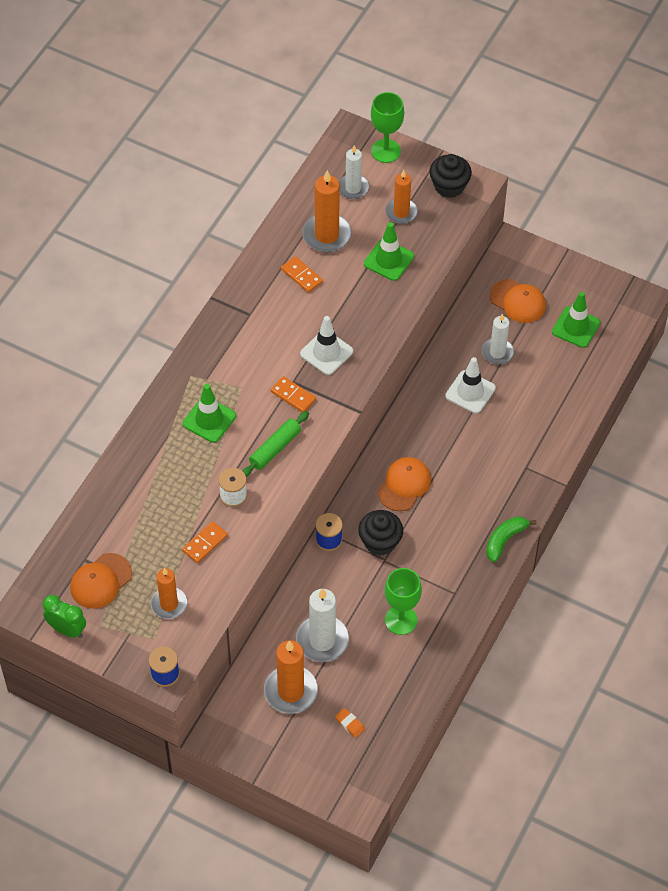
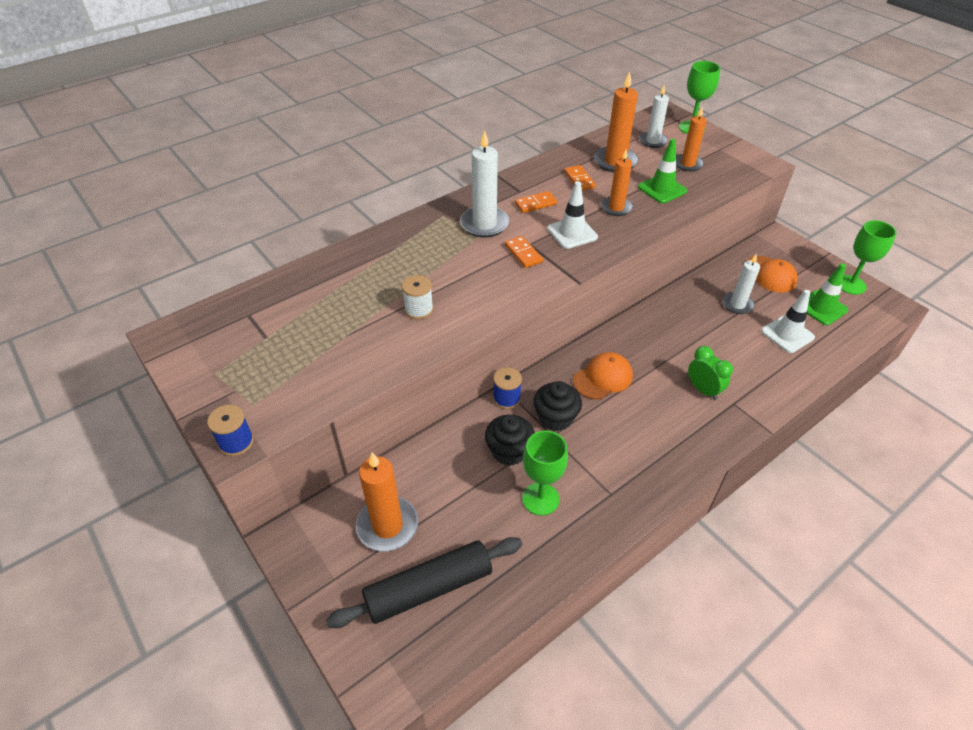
camera: 25 degrees right, 10 degrees down
green clock [43,595,86,638] -> green clock moved to [688,346,733,400]
orange cap [70,553,132,609] -> none
orange candle [151,568,187,619] -> orange candle moved to [601,149,633,216]
orange domino [182,521,228,563] -> orange domino moved to [515,191,557,213]
green traffic cone [183,384,236,443] -> none
green rolling pin [242,411,309,477] -> none
white candle [296,588,349,662] -> white candle moved to [460,130,509,237]
orange eraser [335,708,365,738] -> black rolling pin [326,537,522,628]
black cupcake [429,154,472,198] -> black cupcake moved to [485,415,535,466]
white traffic cone [445,357,496,414] -> white traffic cone moved to [761,290,815,353]
green banana [486,516,536,562] -> none
none -> green goblet [841,220,896,295]

